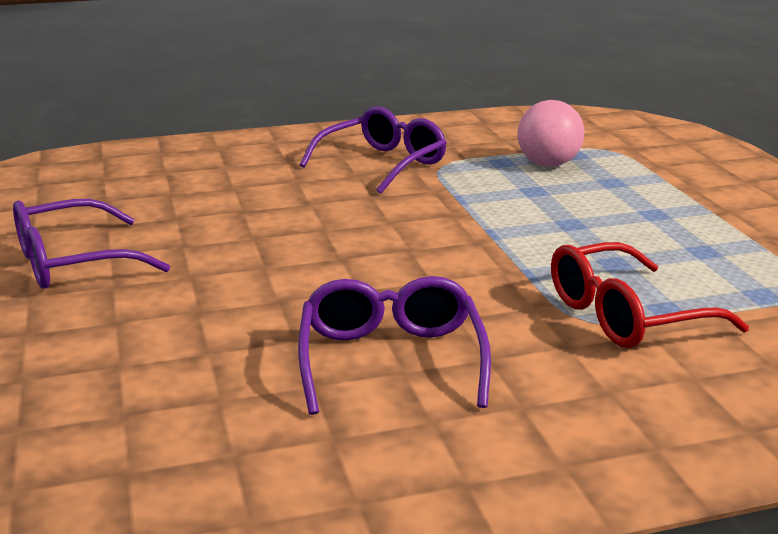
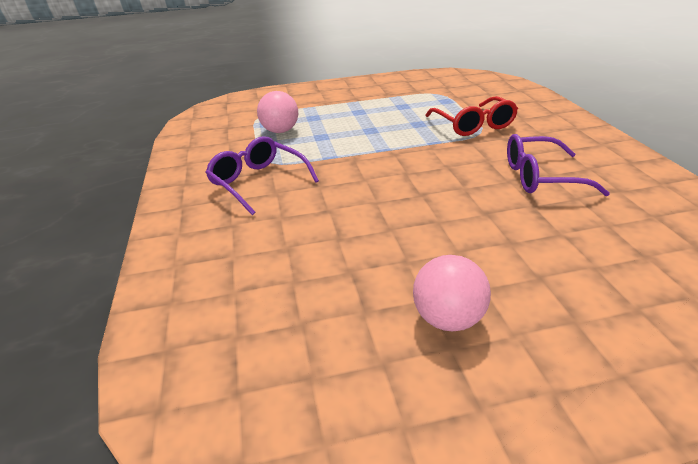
camera: 85 degrees left, 10 degrees up
purple glasses [13,199,170,289] -> pink ball [413,255,491,331]

